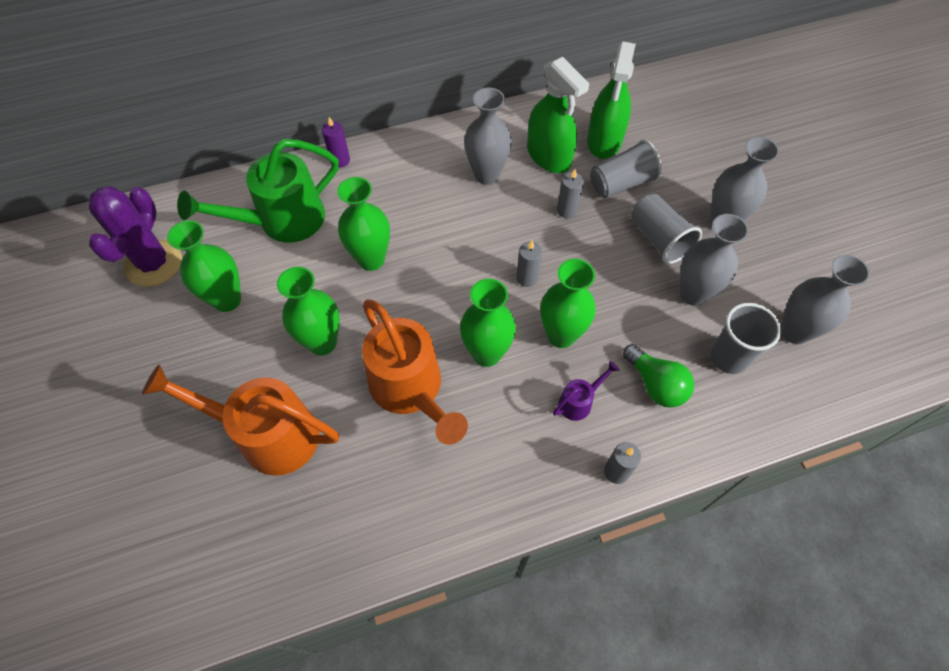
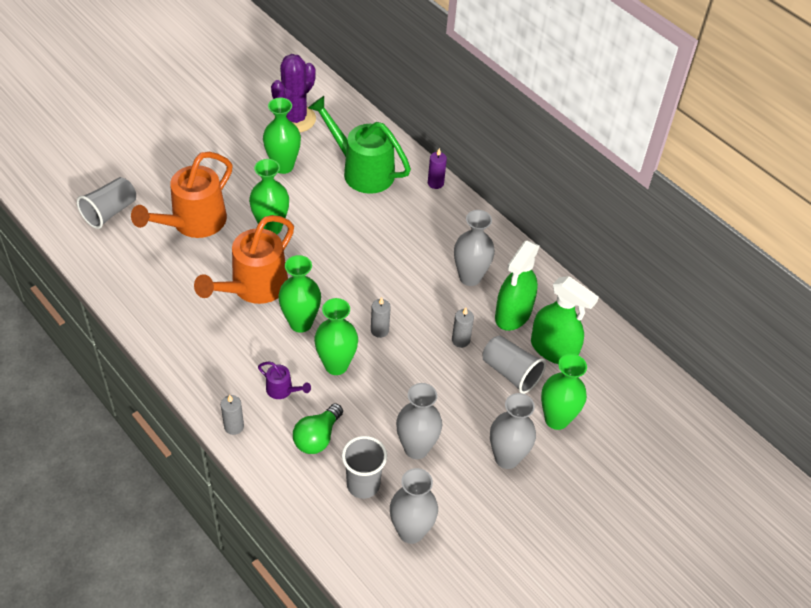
camera: 65 degrees right, 10 degrees down
purple cactus [89,186,182,287] -> purple cactus turned 45 degrees counterclockwise [271,54,316,132]
orange watering can [142,364,339,476] -> orange watering can turned 135 degrees counterclockwise [131,152,233,238]
green vase [337,177,390,271] -> green vase moved to [541,354,587,430]
green spray bottle [587,42,636,159] -> green spray bottle turned 135 degrees counterclockwise [531,276,599,364]
grey cup [631,194,702,264] -> grey cup moved to [77,177,136,229]

